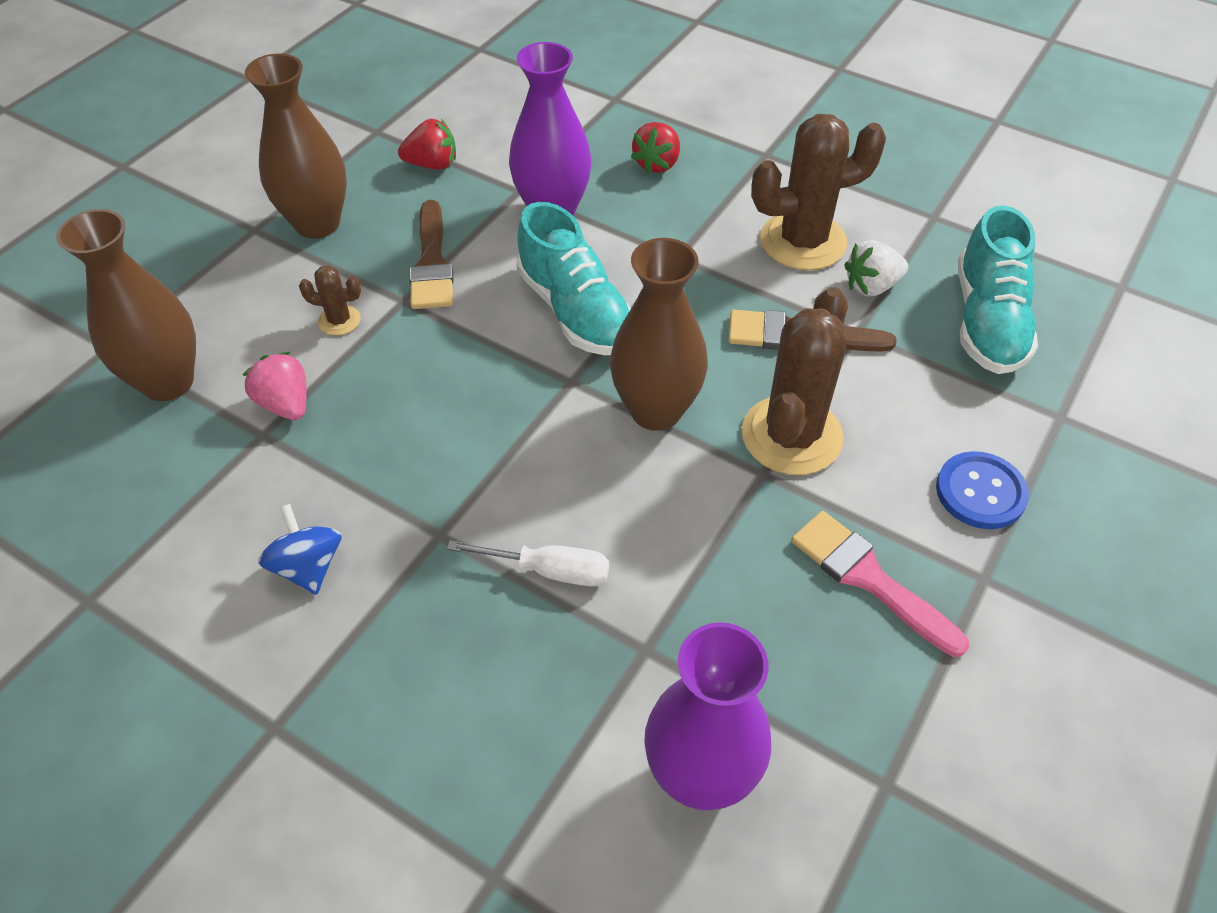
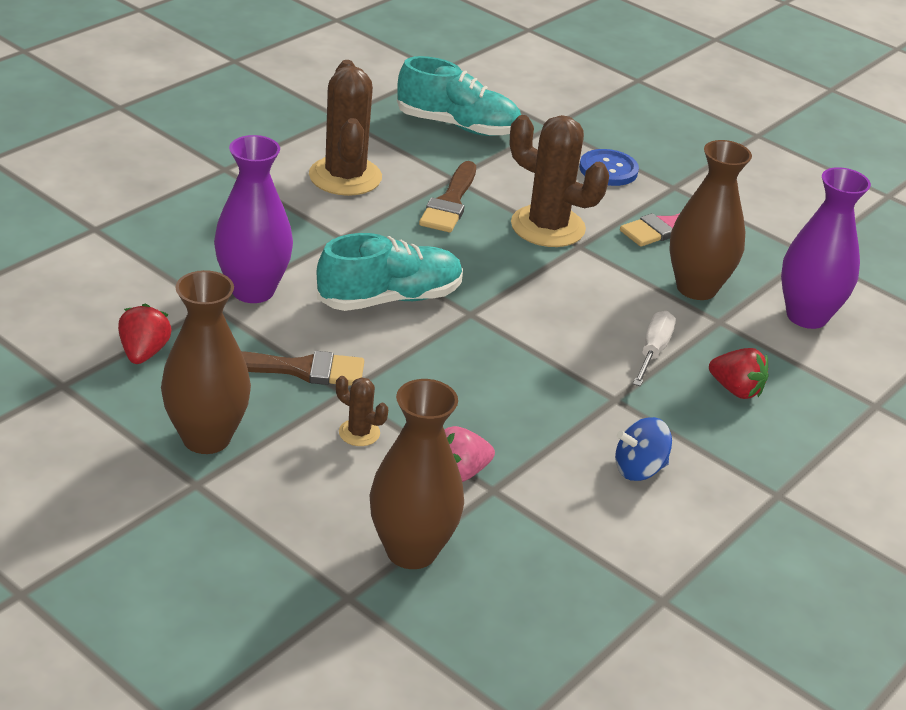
camera: 85 degrees left, 15 degrees down
brown cactus [299,265,361,335] -> brown cactus turned 75 degrees counterclockwise [336,376,388,446]
brown vase [610,238,708,431] -> brown vase moved to [669,140,752,300]
red strawberry [631,122,680,174] -> red strawberry moved to [709,348,769,399]
white strawberry [844,240,908,297] -> none

